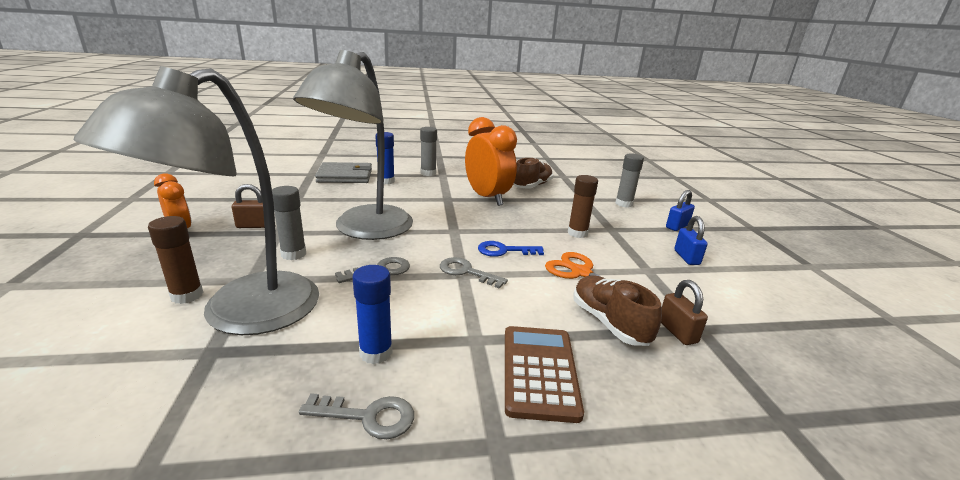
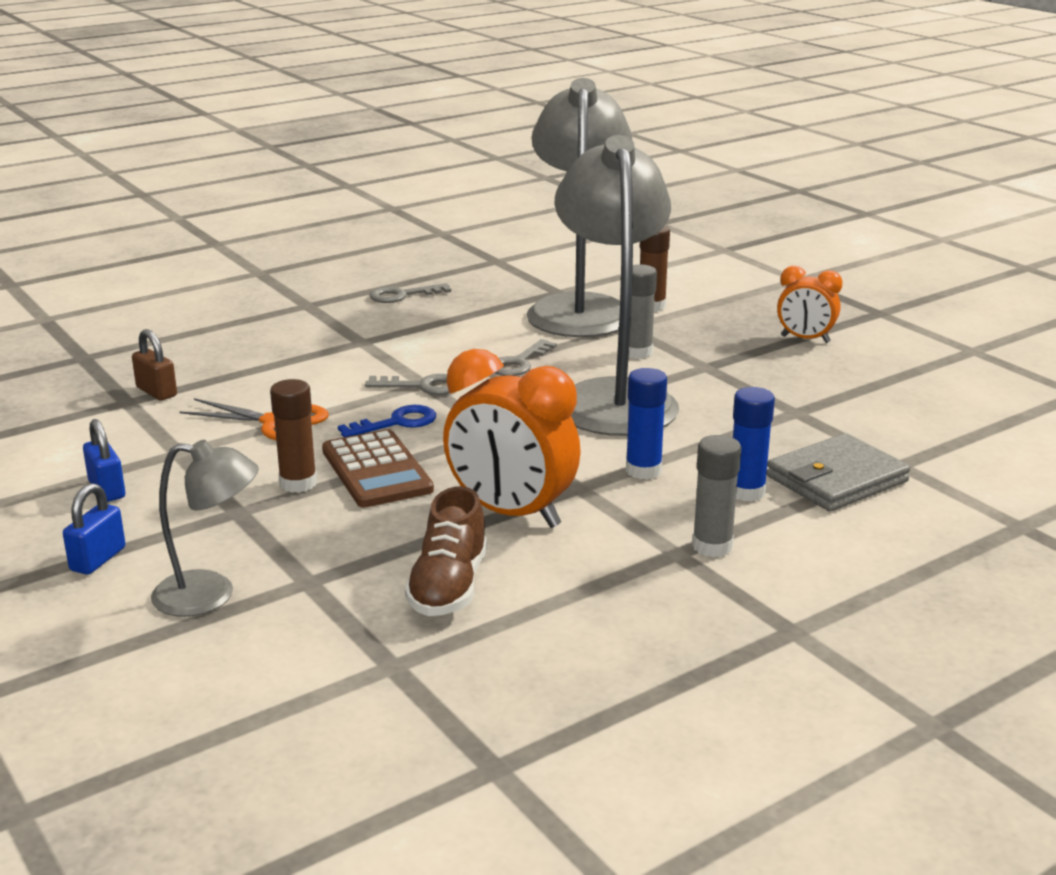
camera: 155 degrees right, 0 degrees up
brown padlock [232,184,265,228] -> none
blue glue stick [353,265,393,364] -> blue glue stick moved to [626,368,667,480]
brown calculator [505,326,584,423] -> brown calculator moved to [322,429,434,508]
brown shoe [573,276,662,346] -> none
grey glue stick [615,153,644,208] -> grey lamp [151,440,259,617]

